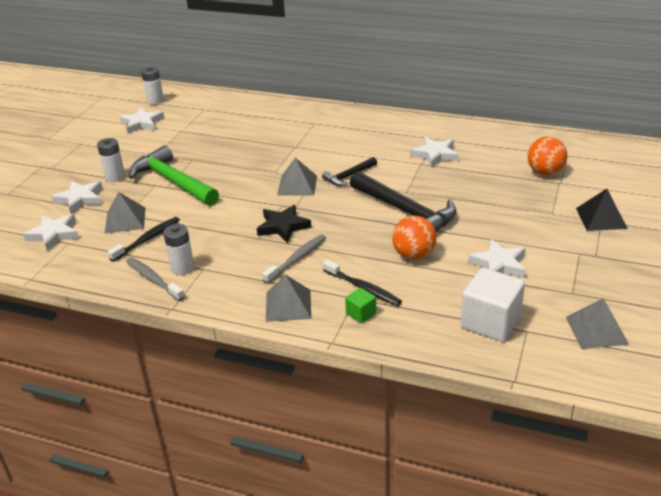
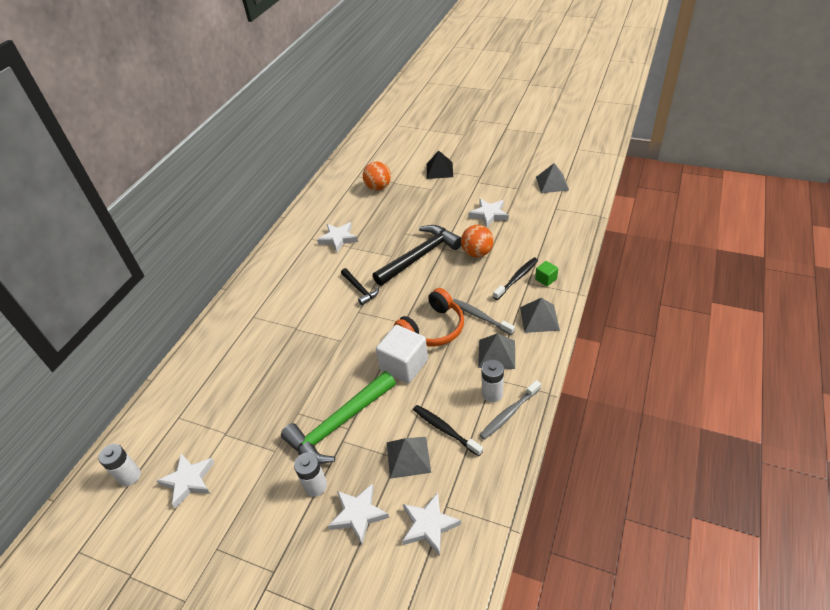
camera: 85 degrees left, 10 degrees up
black star [257,205,311,243] -> orange headphones [394,288,464,347]
grey pyramid [277,158,317,195] -> grey pyramid moved to [478,333,515,369]
white cube [461,268,525,342] -> white cube moved to [376,325,428,384]

